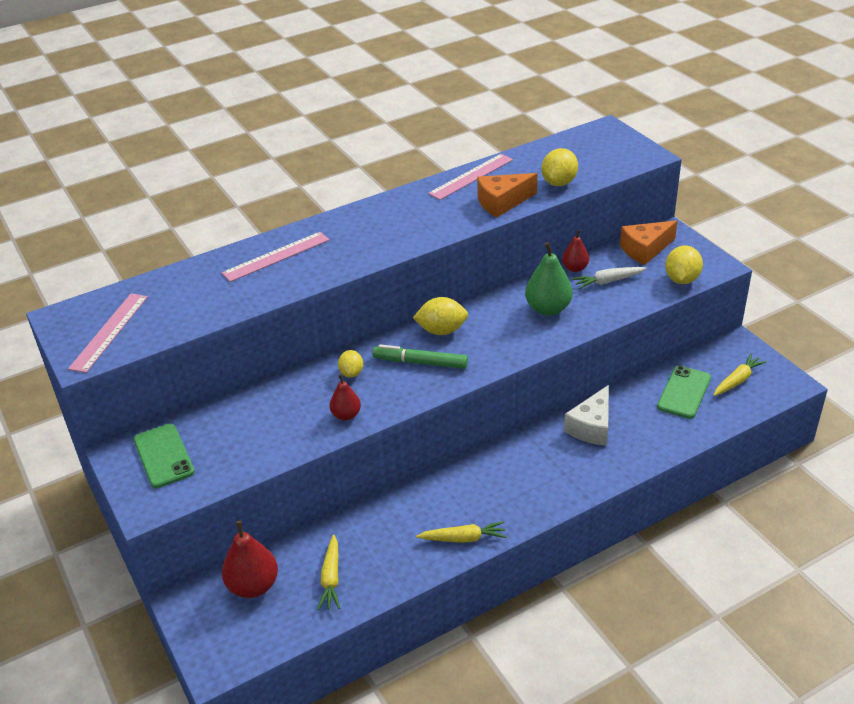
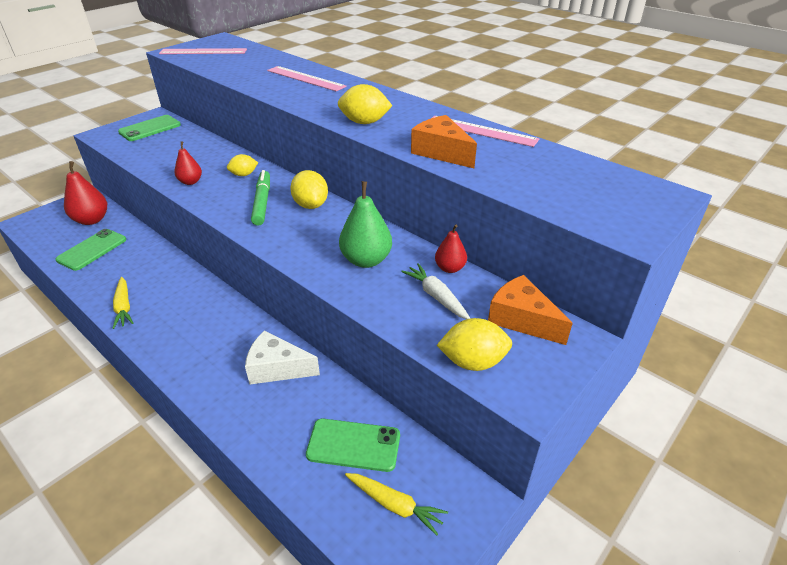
camera: 70 degrees right, 0 degrees up
yellow carrot [317,535,340,610] -> green phone [55,229,126,271]
yellow lemon [541,148,578,186] -> yellow lemon moved to [338,84,393,124]

